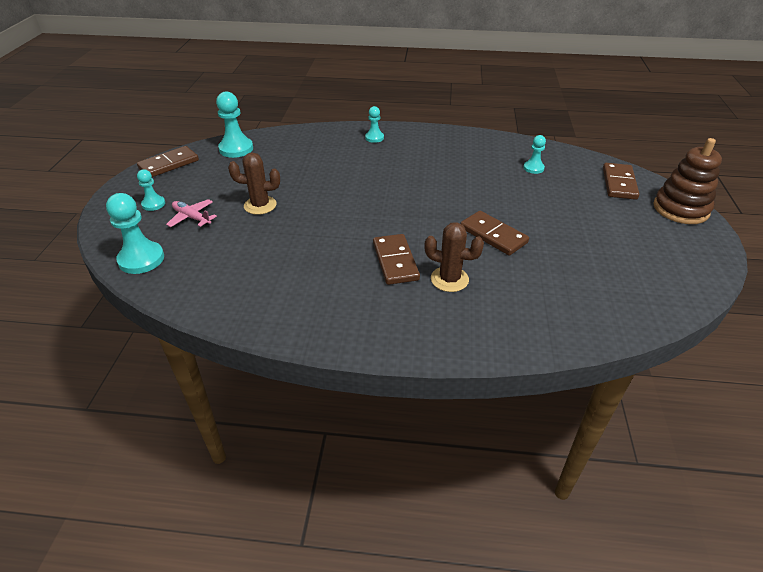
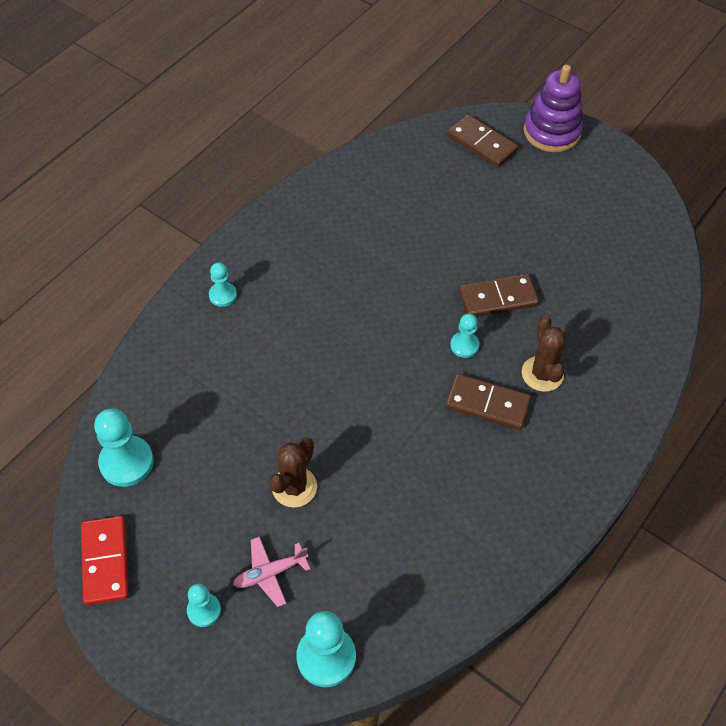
camera: 60 degrees left, 15 degrees up
brown domino [137,146,199,177] -> red domino [81,516,129,605]
brown cactus [424,222,484,292] -> brown cactus turned 60 degrees counterclockwise [522,315,566,392]
turquoise pawn [523,135,546,174] -> turquoise pawn moved to [450,314,479,358]
brown stacking toy [653,138,722,224] -> purple stacking toy [524,65,583,152]

